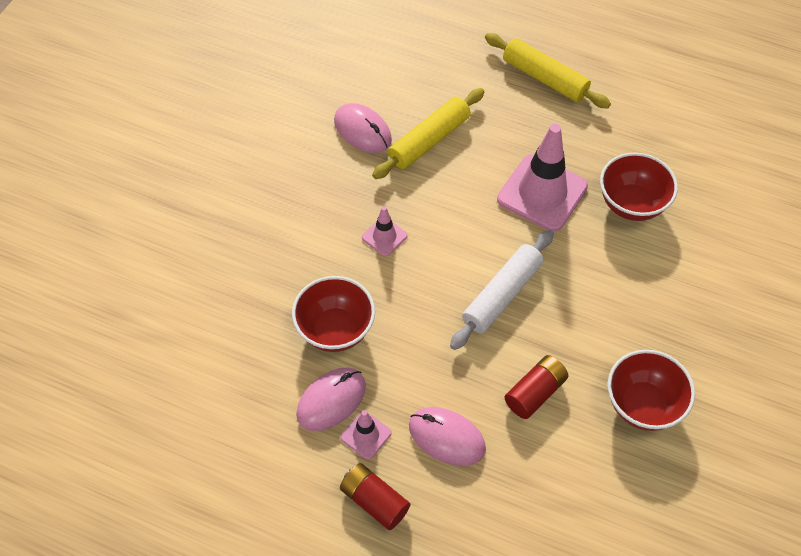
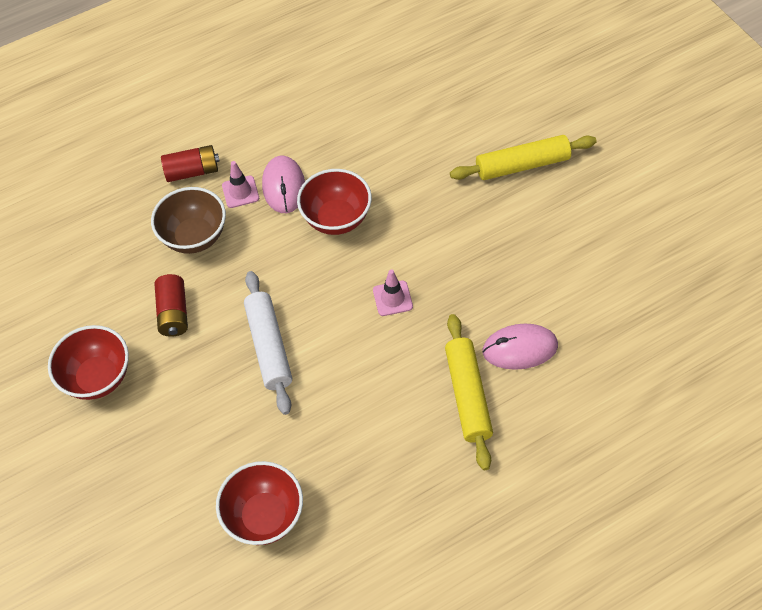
camera: 130 degrees right, 0 degrees up
pink mouse [409,407,486,466] -> brown bowl [151,187,226,254]
yellow rolling pin [485,33,611,109] -> yellow rolling pin moved to [450,135,597,180]
pink traffic cone [497,124,588,231] -> none

